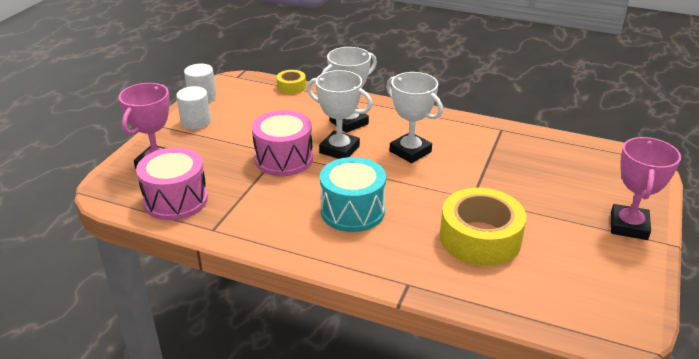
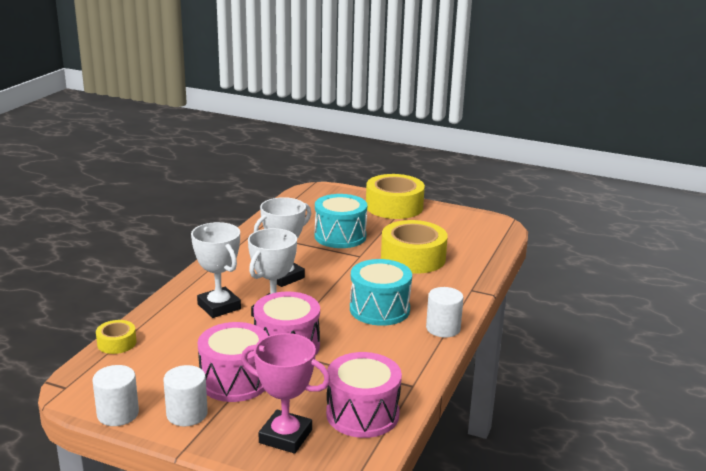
camera: 90 degrees left, 10 degrees down
pink trophy [611,137,681,240] -> yellow tape [366,174,425,219]
none -> pink drum [198,322,268,402]
none -> turquoise drum [315,194,367,248]
none -> white cylinder [426,287,464,337]

